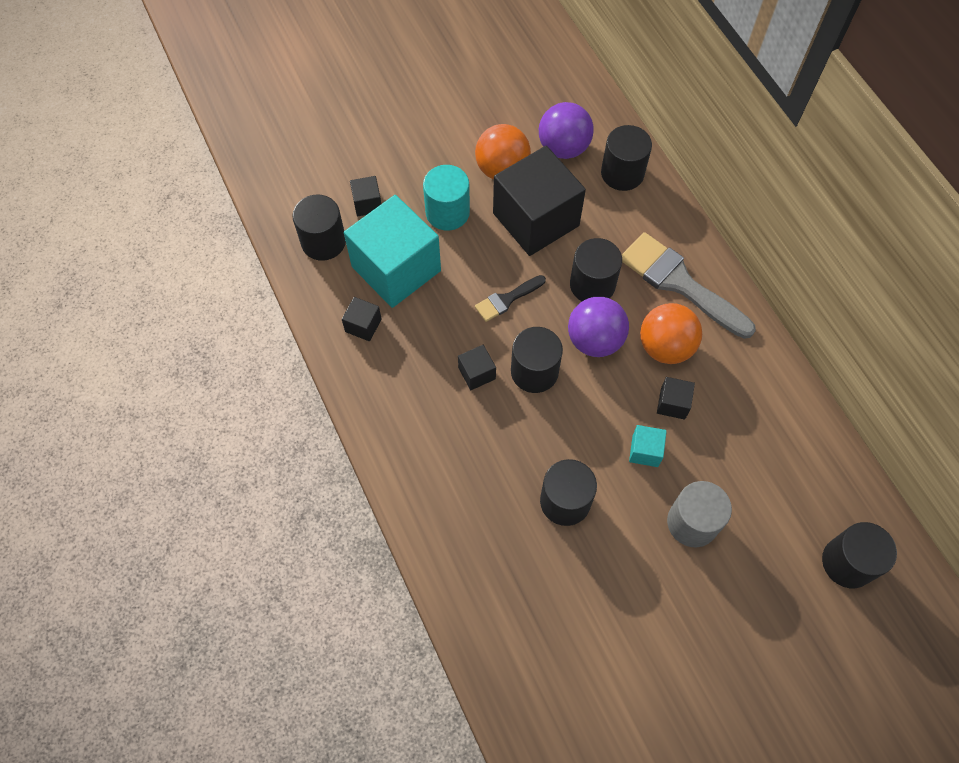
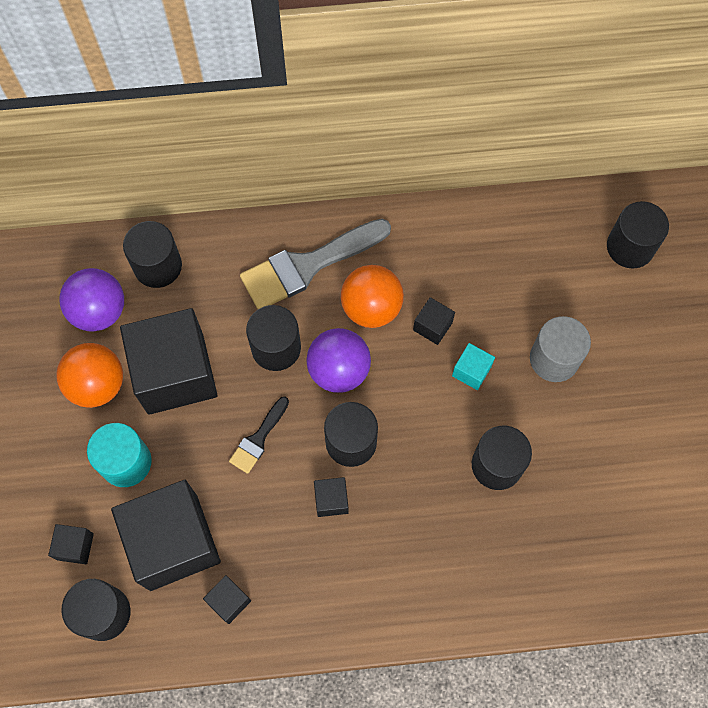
camera: 70 degrees left, 5 degrees up
turquoise cube [344,195,441,308] -> black cube [111,480,221,591]
black brush [475,275,546,322] -> black brush turned 45 degrees clockwise [229,396,289,474]

